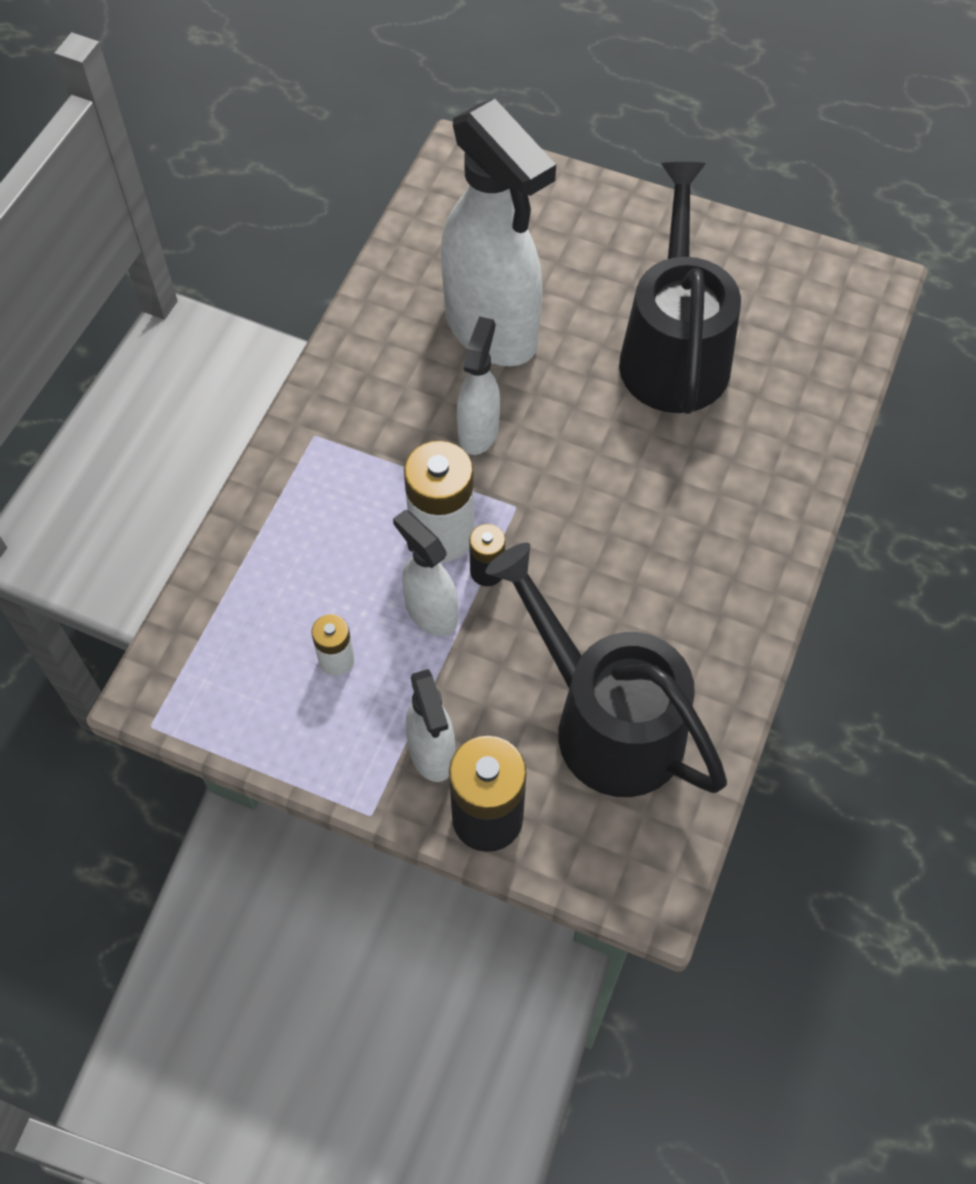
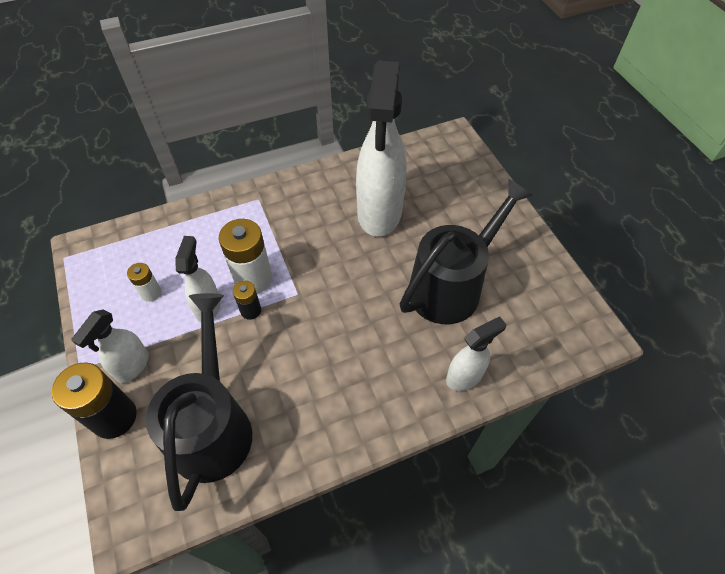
camera: 45 degrees right, 5 degrees down
white spray bottle [457,316,500,455] -> white spray bottle moved to [446,316,507,391]

